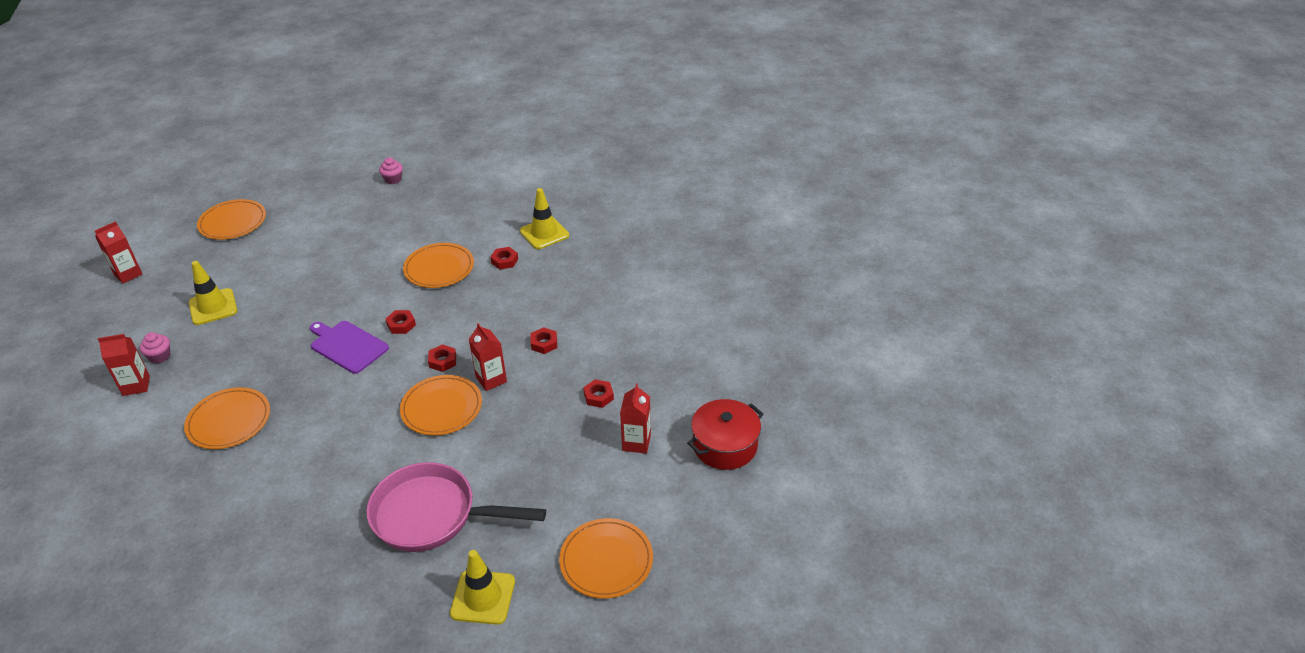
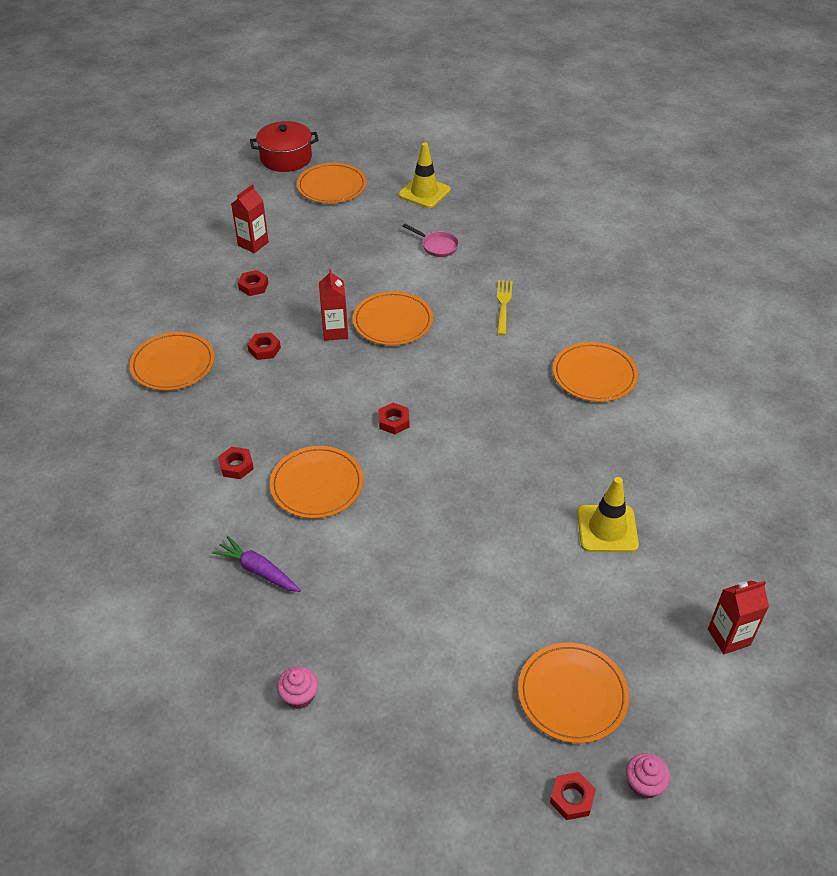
camera: 155 degrees left, 5 degrees up
red carton [98,334,150,396] -> none
pink cupcake [140,332,170,364] -> pink cupcake moved to [626,753,670,799]
purple cutting board [310,321,389,374] -> none
pink pan [366,462,546,552] -> pink pan [403,224,459,257], size x0.43
red nut [428,345,456,372] -> red nut moved to [550,772,596,820]
yellow traffic cone [520,188,569,249] -> none
red pot [687,399,764,470] -> red pot moved to [250,121,319,172]
none -> orange plate [129,332,215,391]
none -> purple carrot [212,536,301,592]
none -> yellow fork [497,280,512,336]

